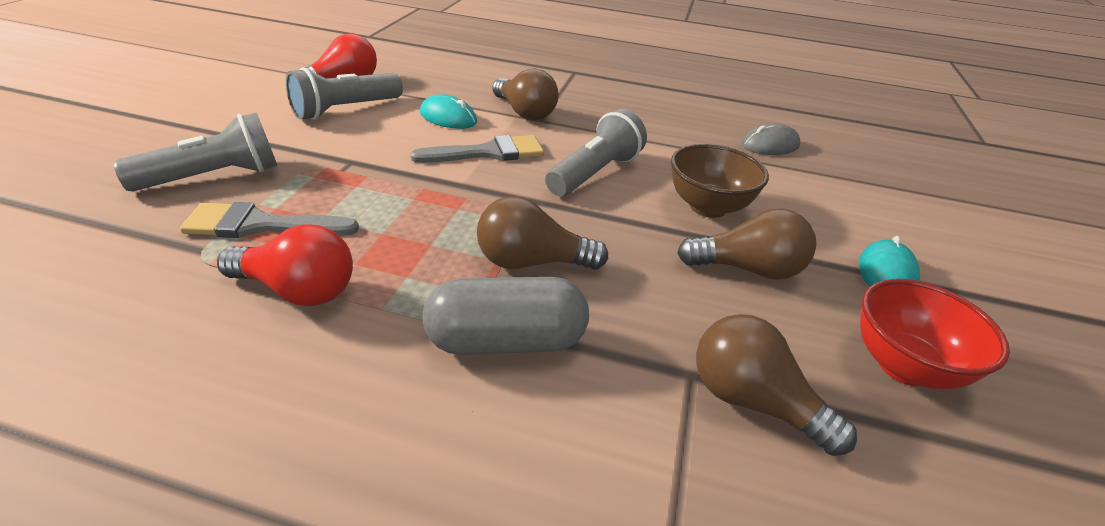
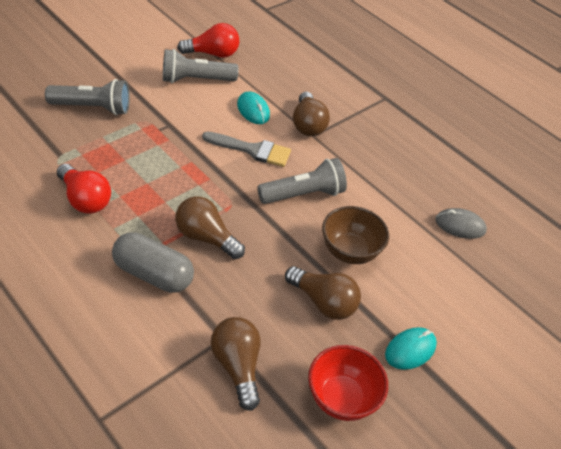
camera: 30 degrees right, 10 degrees up
grey brush [180,202,359,238] -> none

